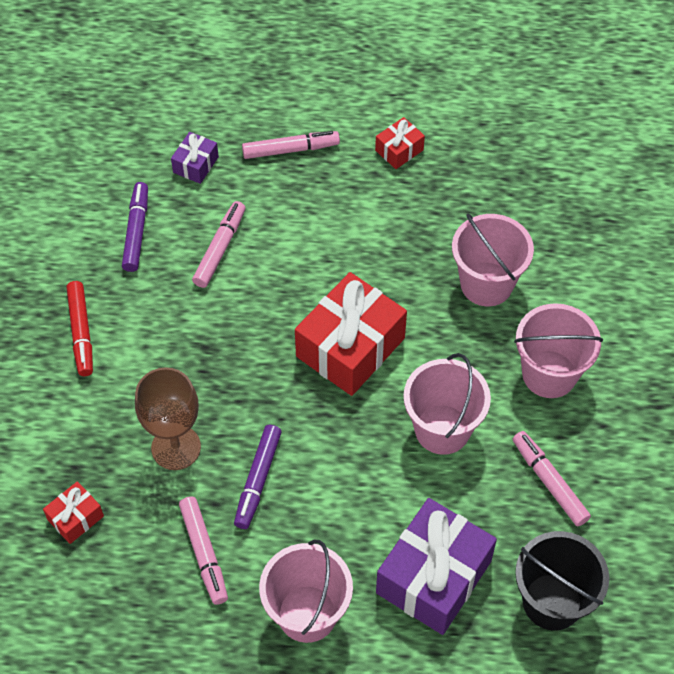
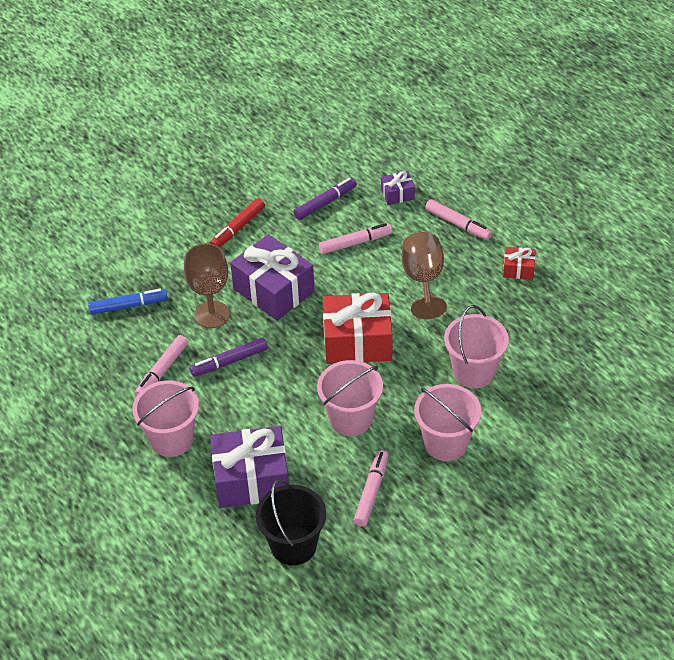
camera: 50 degrees right, 10 degrees down
red gift [43,481,104,544] -> blue marker [88,289,167,315]
none -> purple gift [230,234,315,321]
none -> brown goblet [401,232,447,320]

